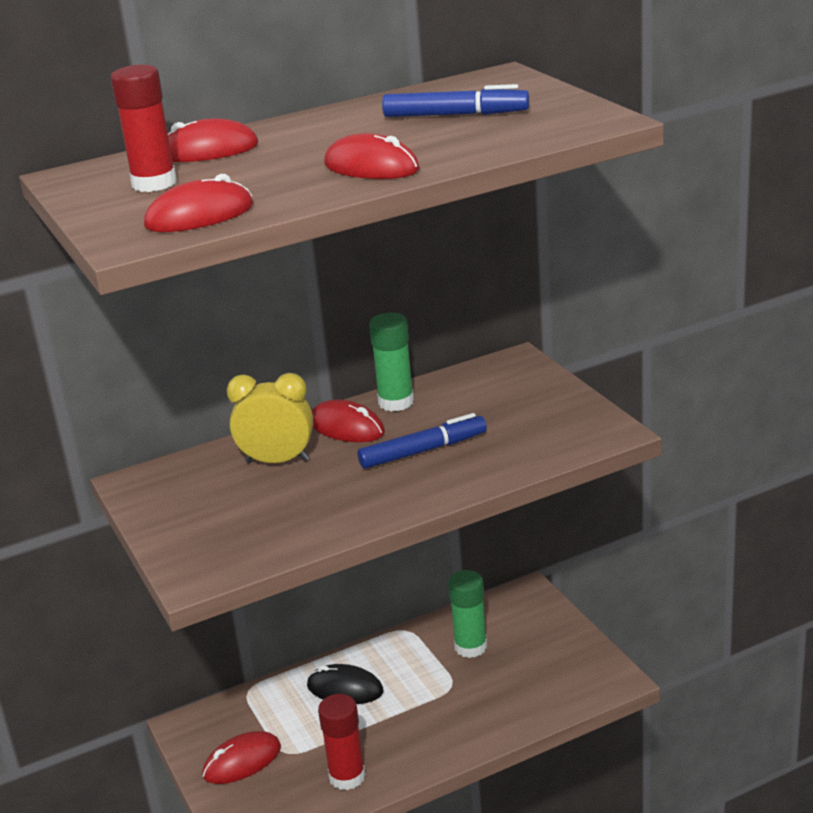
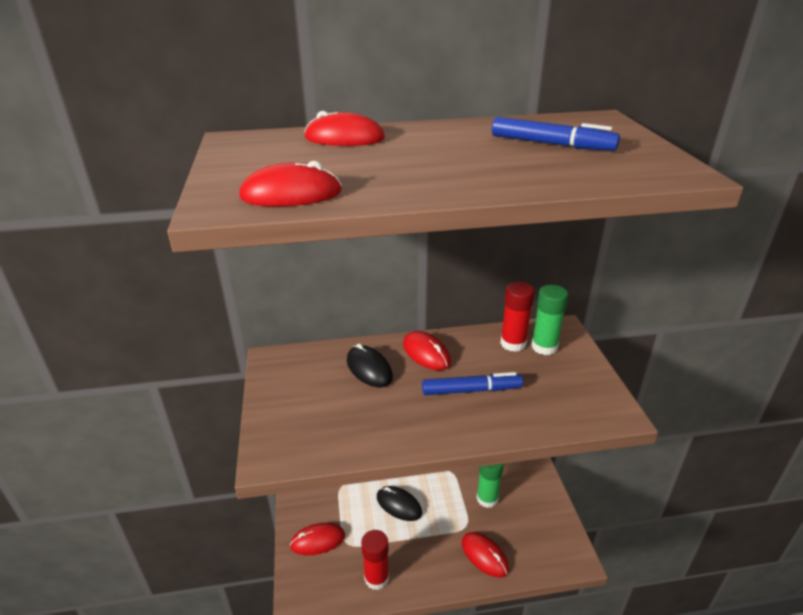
camera: 15 degrees right, 5 degrees up
red glue stick [111,65,177,192] -> red glue stick moved to [500,281,535,352]
yellow clock [227,373,313,463] -> black mouse [347,343,393,387]
red mouse [324,133,420,179] -> red mouse moved to [462,532,509,578]
green glue stick [369,313,414,412] -> green glue stick moved to [531,285,568,355]

